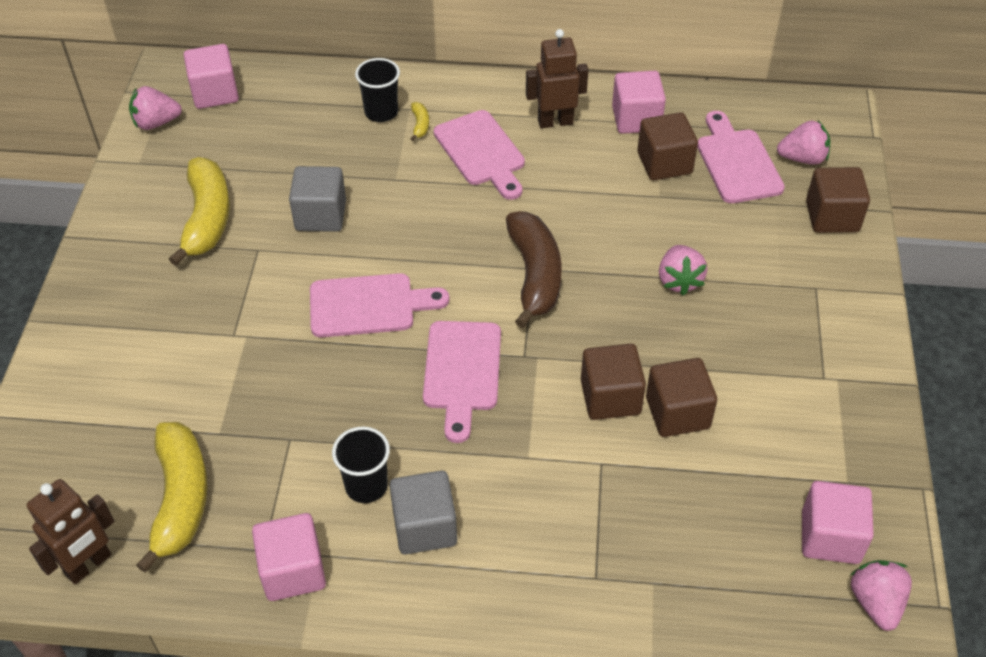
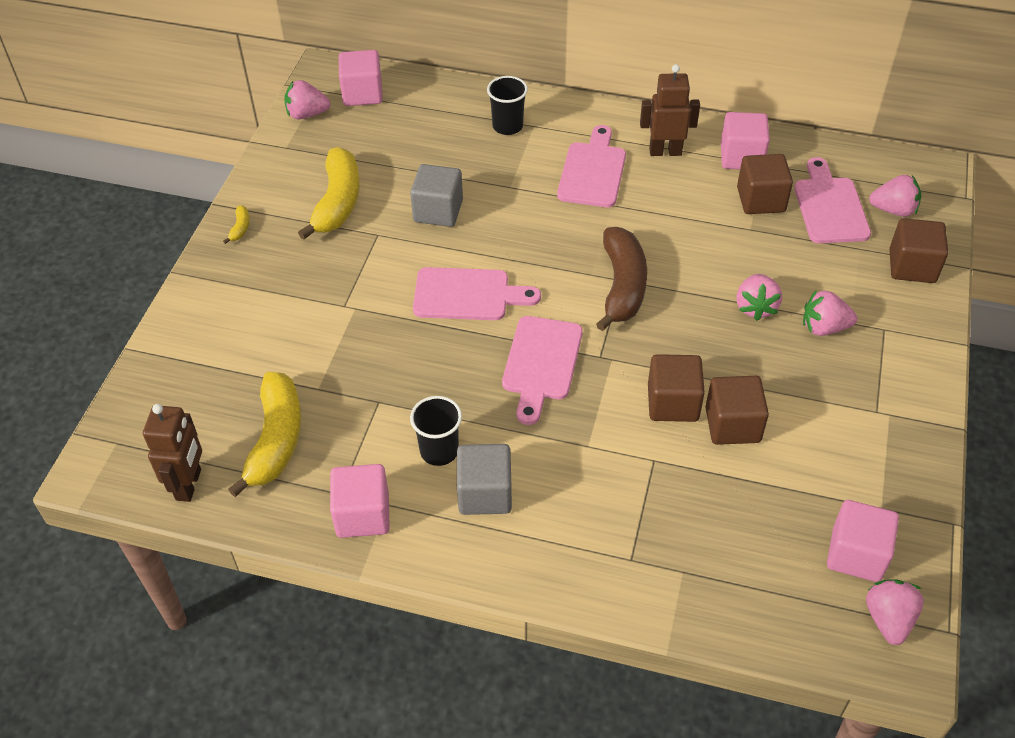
camera: 10 degrees right, 0 degrees up
brown robot [27,479,114,584] -> brown robot turned 45 degrees counterclockwise [143,404,202,502]
yellow banana [410,102,429,141] -> yellow banana moved to [223,205,250,244]
pink cutting board [434,110,525,200] -> pink cutting board turned 150 degrees counterclockwise [557,125,626,207]
none -> pink strawberry [803,290,857,336]

